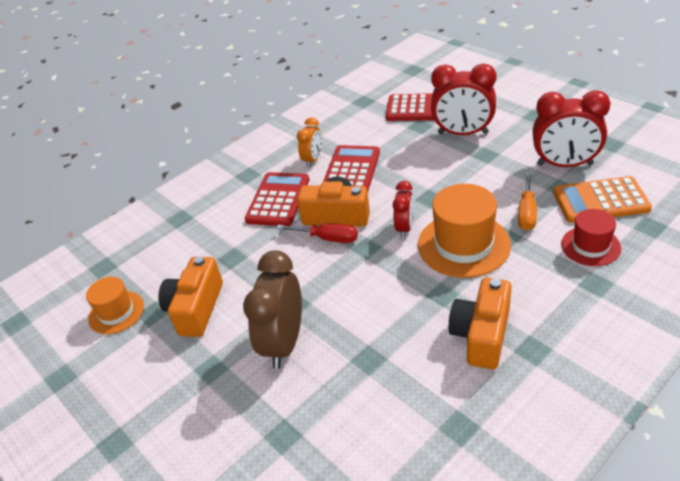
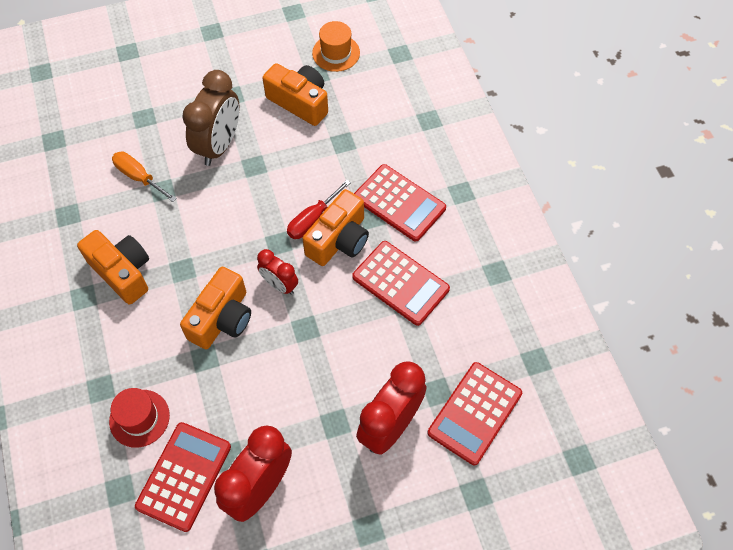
camera: 110 degrees right, 20 degrees up
brown clock [243,251,302,369] -> brown clock turned 75 degrees clockwise [182,70,239,166]
orange clock [297,117,322,167] -> none
orange hat [418,184,511,278] -> orange camera [180,267,251,349]
orange screwdriver [518,172,537,231] -> orange screwdriver moved to [112,152,177,202]
orange calculator [553,176,652,223] -> red calculator [135,422,231,532]

